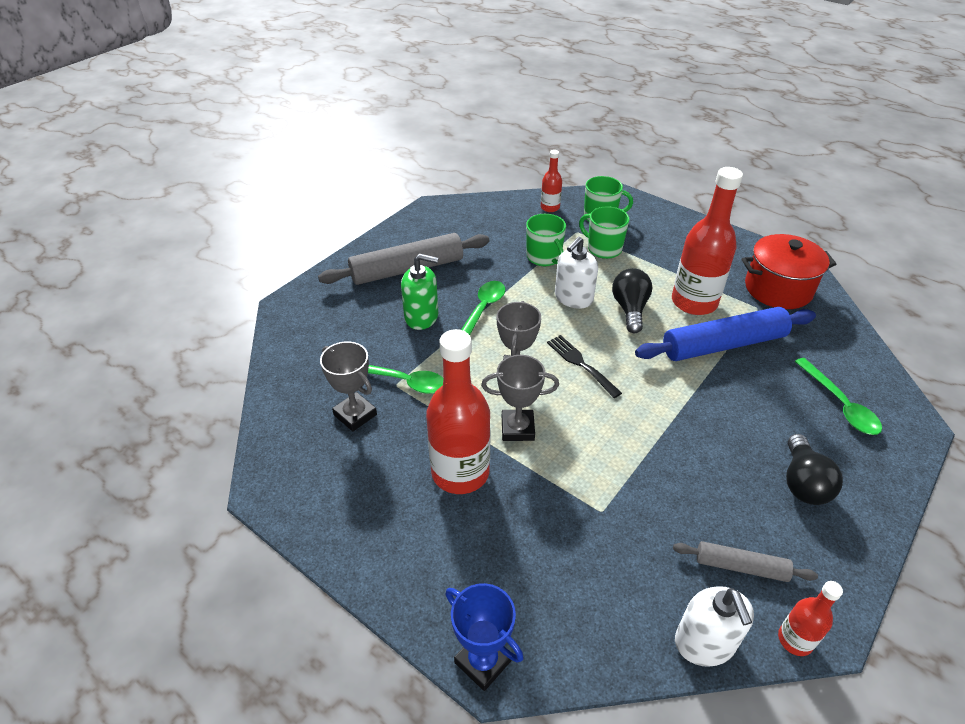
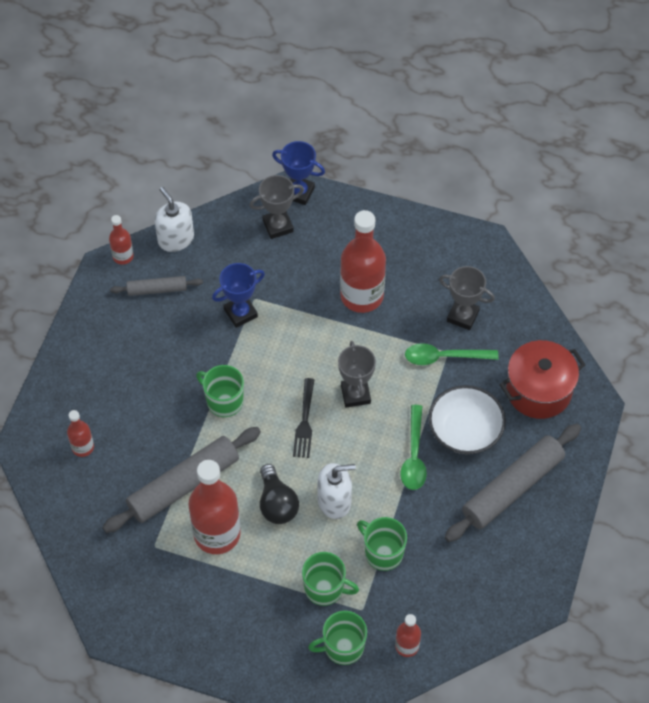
camera: 160 degrees right, 15 degrees up
green soap dispenser [401,254,439,330] -> white bowl [429,385,506,454]
grey trophy [481,355,559,441] -> grey trophy moved to [249,175,304,239]
black fork [547,335,622,398] -> black fork turned 60 degrees clockwise [293,378,315,458]
white soap dispenser [555,236,598,309] -> white soap dispenser turned 60 degrees clockwise [317,463,356,519]
blue rolling pin [635,307,816,361] -> grey rolling pin [102,427,261,533]
red pot [742,234,836,309] -> red pot moved to [499,340,586,419]
black light bulb [786,434,843,505] -> none
green spoon [795,358,882,435] -> red bottle [67,410,94,457]
none -> green mug [196,365,244,417]
none -> blue trophy [212,263,265,328]

